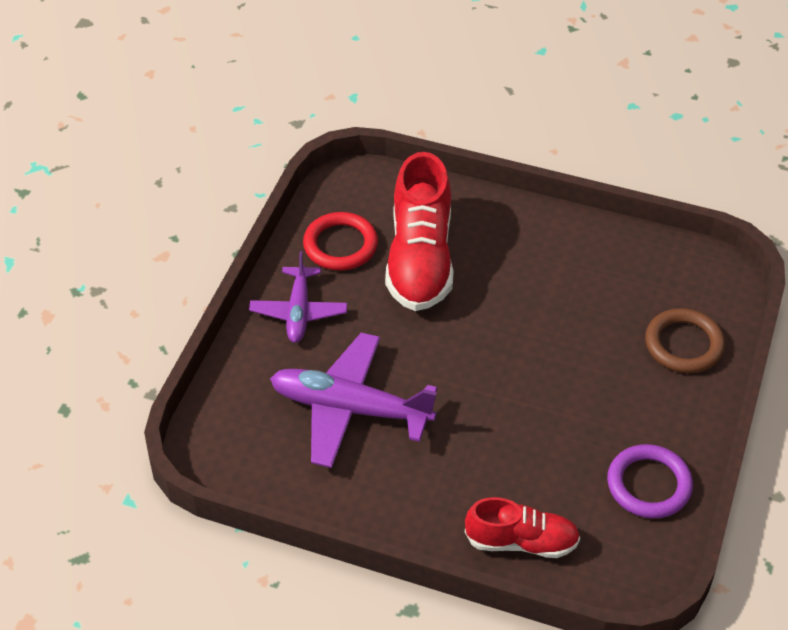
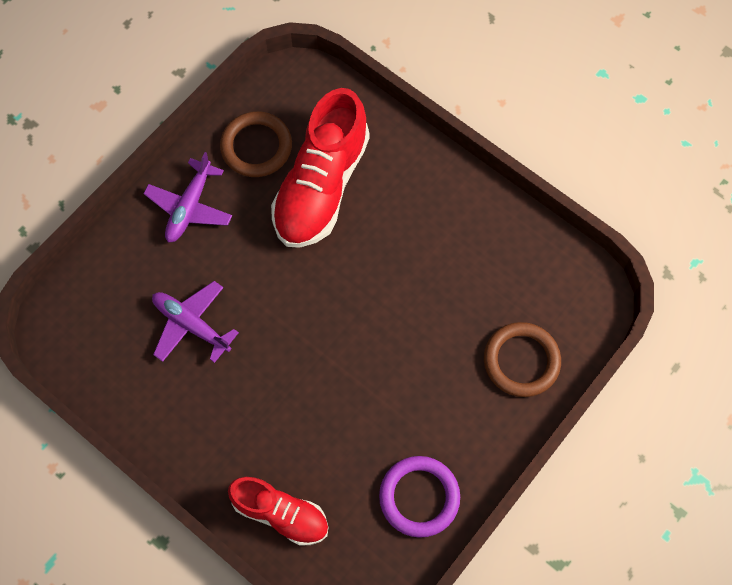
camera: 20 degrees right, 20 degrees up
purple plane [270,333,437,468] -> purple plane [152,281,239,363], size x0.62
red ring [303,212,378,270] -> brown ring [220,111,292,177]

